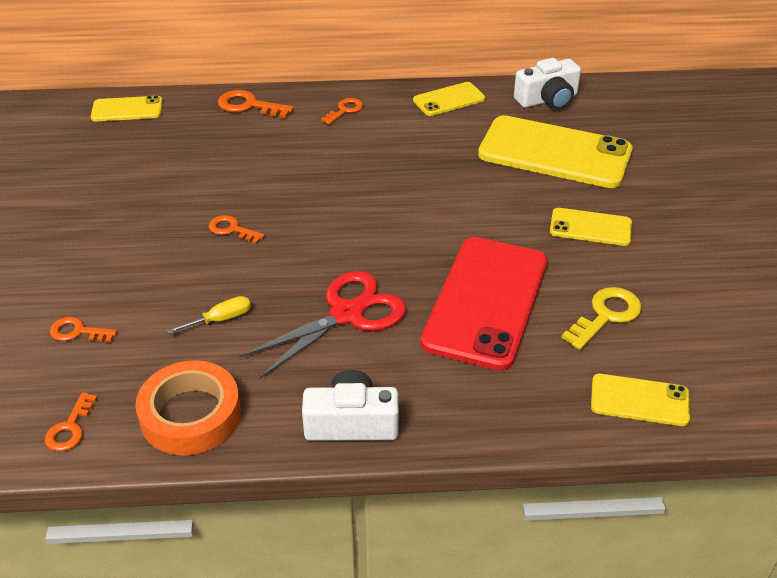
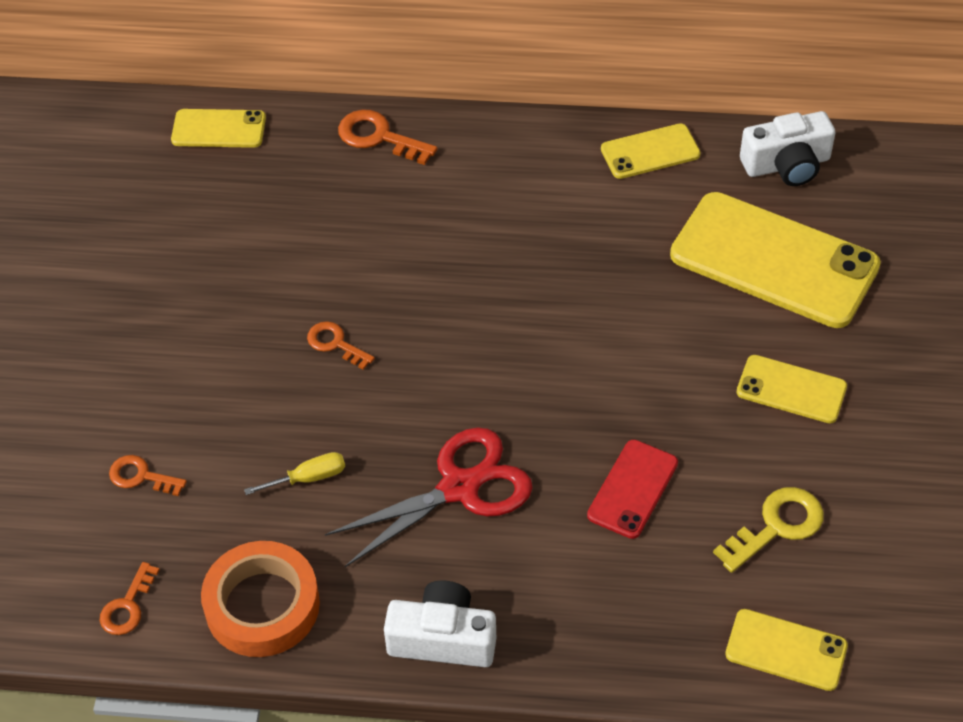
camera: 10 degrees right, 10 degrees up
orange key [321,98,363,125] -> none
red phone [420,237,547,371] -> red phone [587,440,678,539], size x0.50

